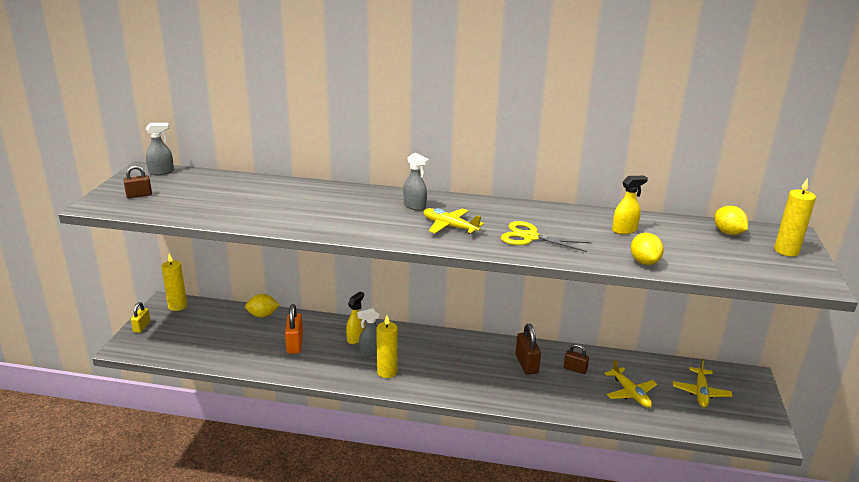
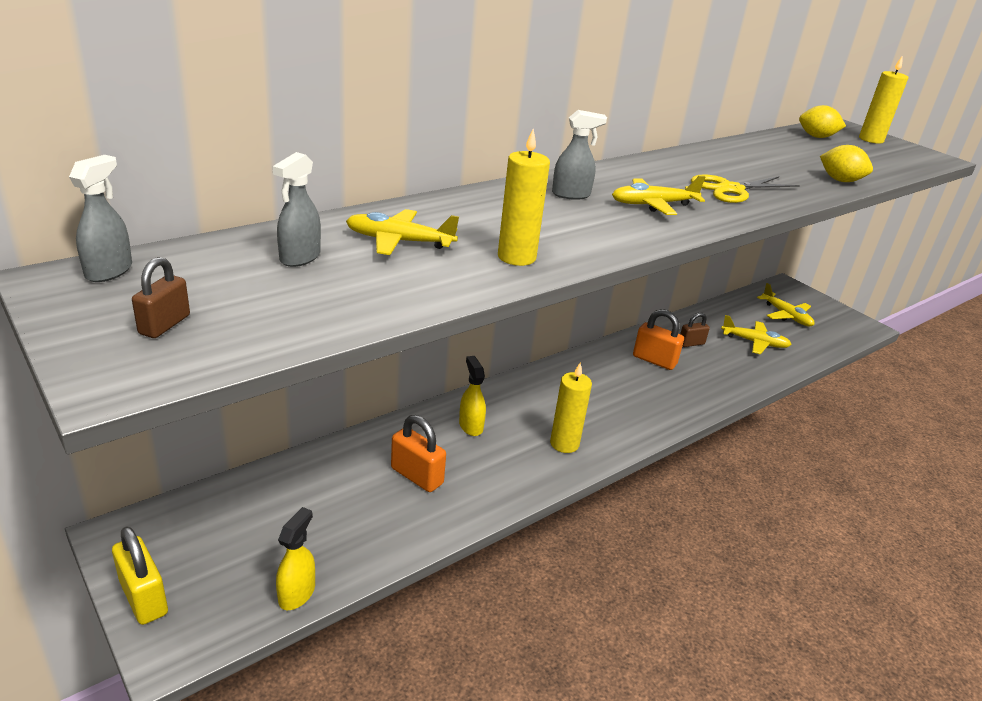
camera: 50 degrees left, 5 degrees up
yellow padlock [131,302,151,333] -> yellow padlock [112,526,168,625], size x1.55
yellow candle [161,253,187,311] -> yellow candle moved to [498,129,550,266]
yellow lemon [245,294,280,318] -> none
grey spray bottle [357,308,380,357] -> grey spray bottle moved to [272,152,321,267]
brown padlock [516,324,541,375] -> orange padlock [633,309,684,370]
yellow spray bottle [612,176,648,234] -> yellow spray bottle moved to [276,507,315,610]
none -> yellow plane [346,209,459,255]

